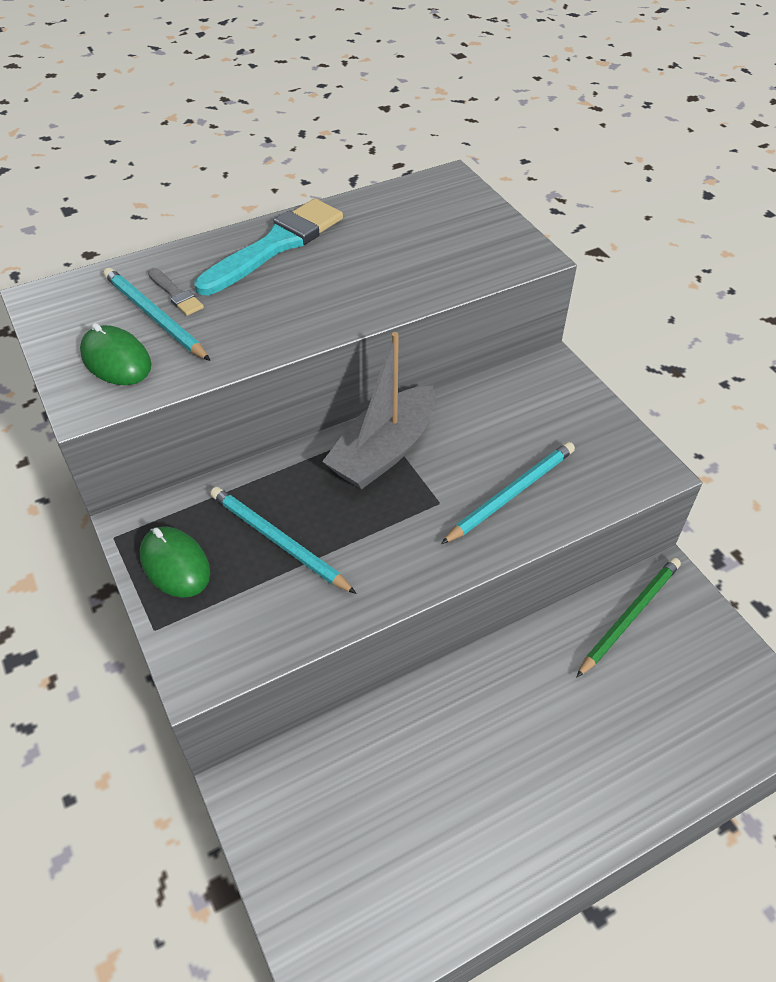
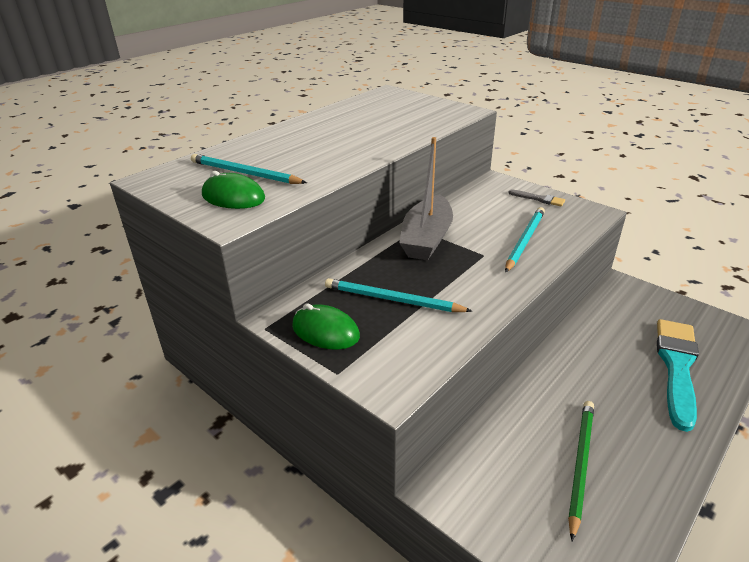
camera: 20 degrees left, 15 degrees down
grey brush [148,268,204,316] -> grey brush moved to [509,189,565,206]
turquoise brush [194,198,343,295] -> turquoise brush moved to [657,319,699,432]
green pencil [576,558,681,678] -> green pencil moved to [568,401,594,541]

